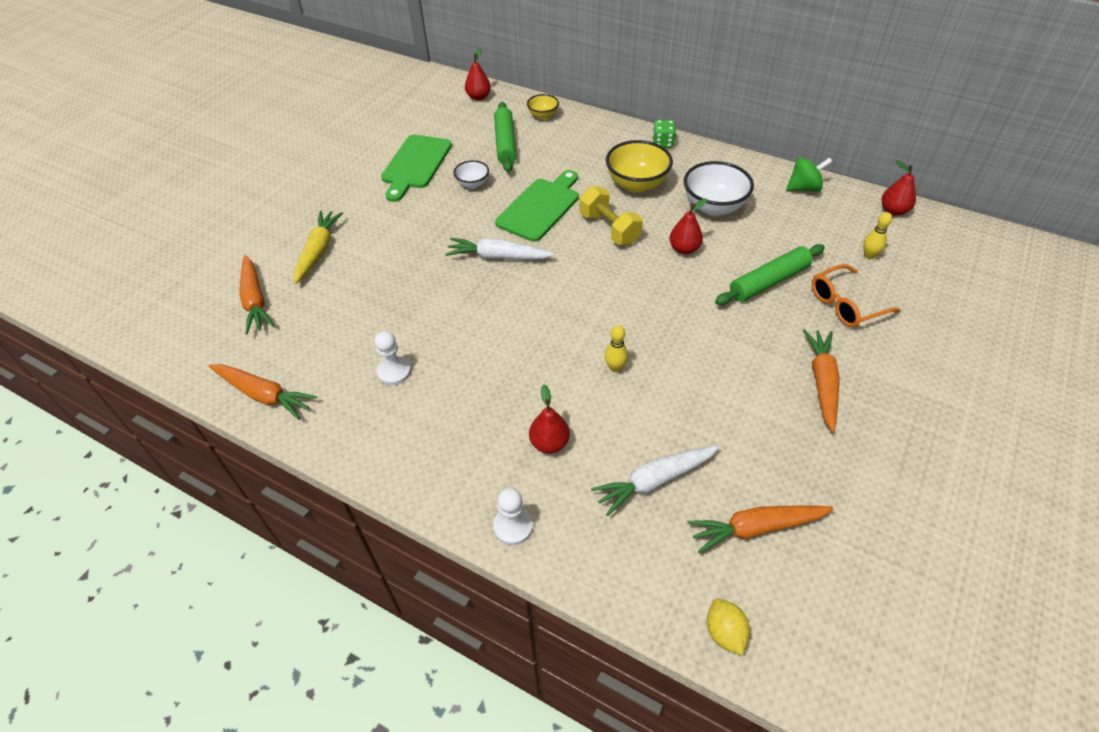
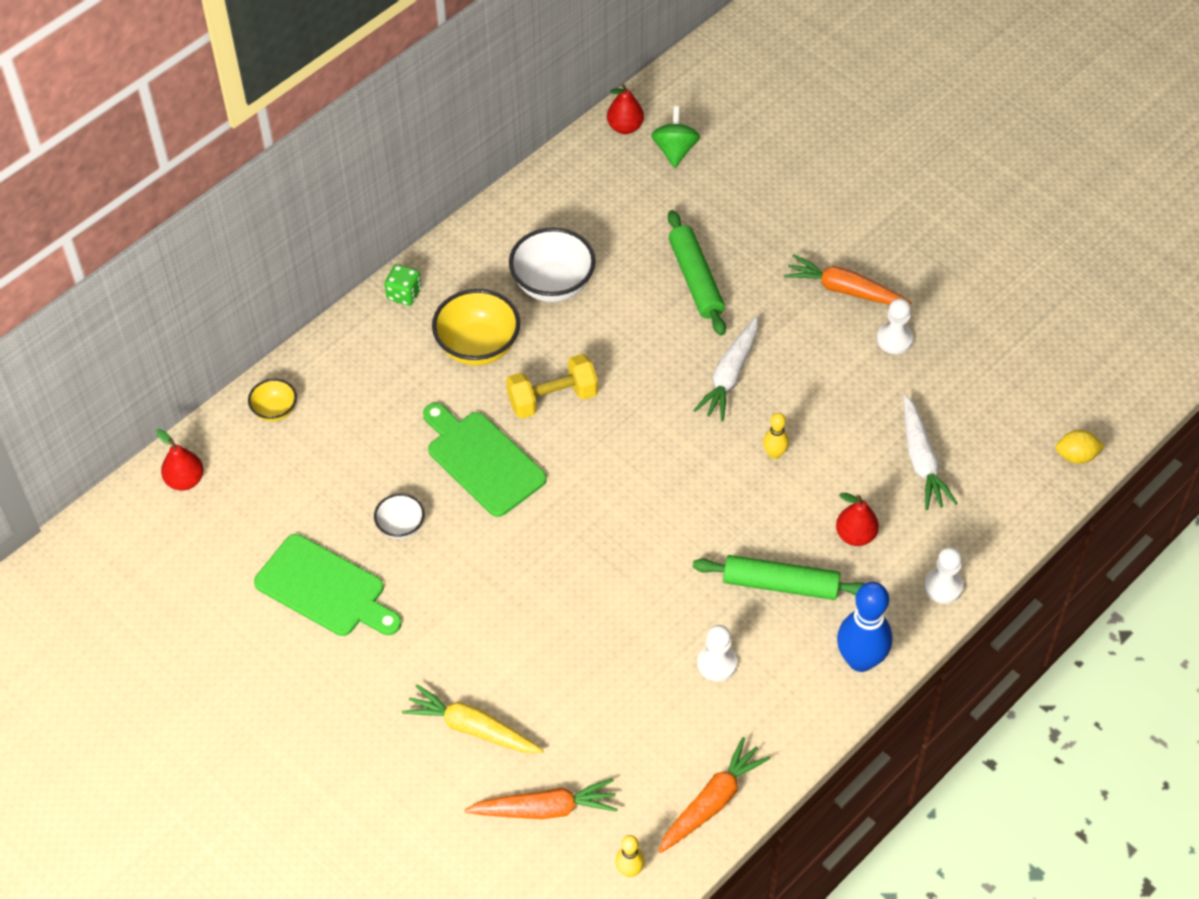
camera: 75 degrees left, 5 degrees up
white carrot [446,238,555,260] -> white carrot moved to [693,316,758,421]
green rolling pin [494,102,517,172] -> green rolling pin moved to [693,555,865,600]
red pear [669,198,707,254] -> none
orange carrot [688,506,833,553] -> none
green spinning top [786,157,832,192] -> green spinning top moved to [651,106,700,168]
orange glasses [812,264,901,327] -> none
yellow bowling pin [863,212,892,259] -> yellow bowling pin moved to [615,835,644,877]
none -> blue bowling pin [837,582,892,672]
none -> white pawn [877,298,913,354]

